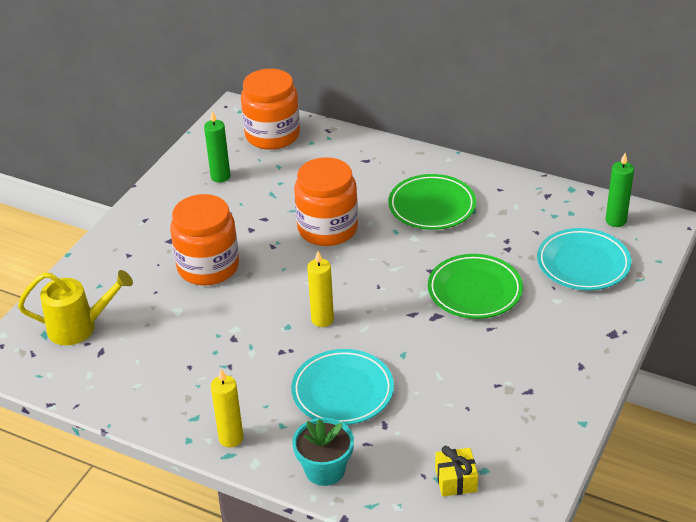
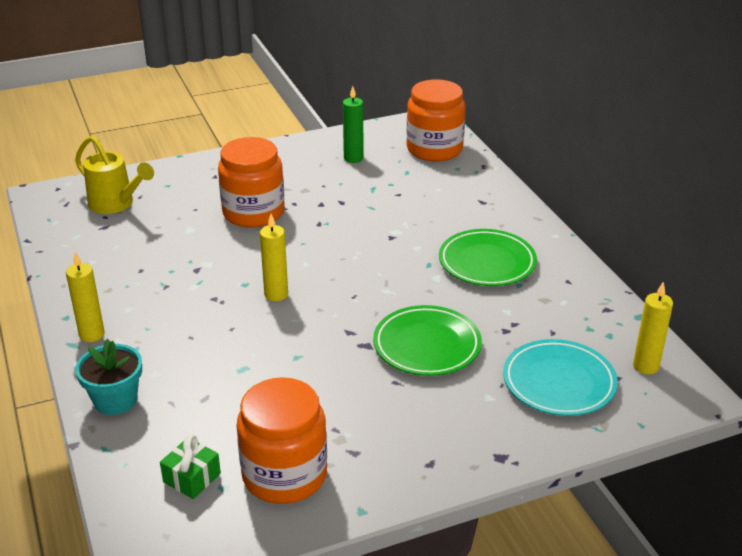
camera: 40 degrees right, 5 degrees down
turquoise plate [291,349,394,425] -> none
orange jar [294,157,358,246] -> orange jar moved to [236,377,327,504]
yellow gift [435,446,478,496] -> green gift [160,434,221,499]
green candle [606,153,634,227] -> yellow candle [633,281,673,374]

